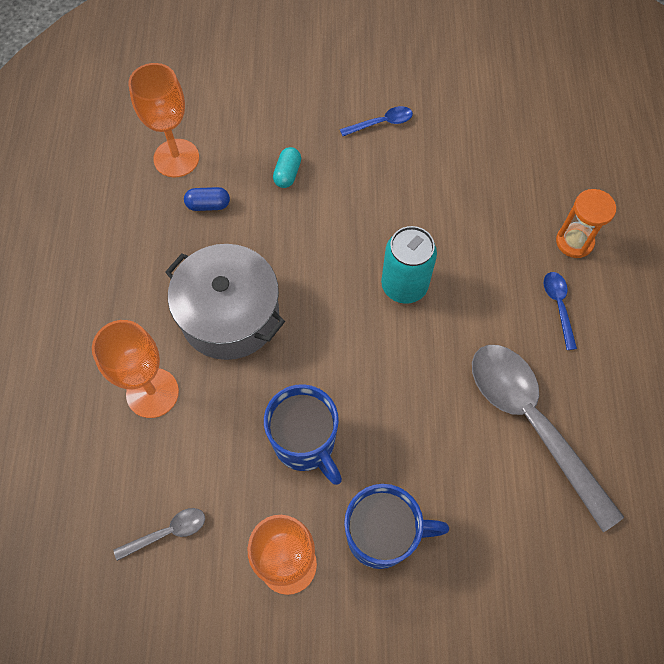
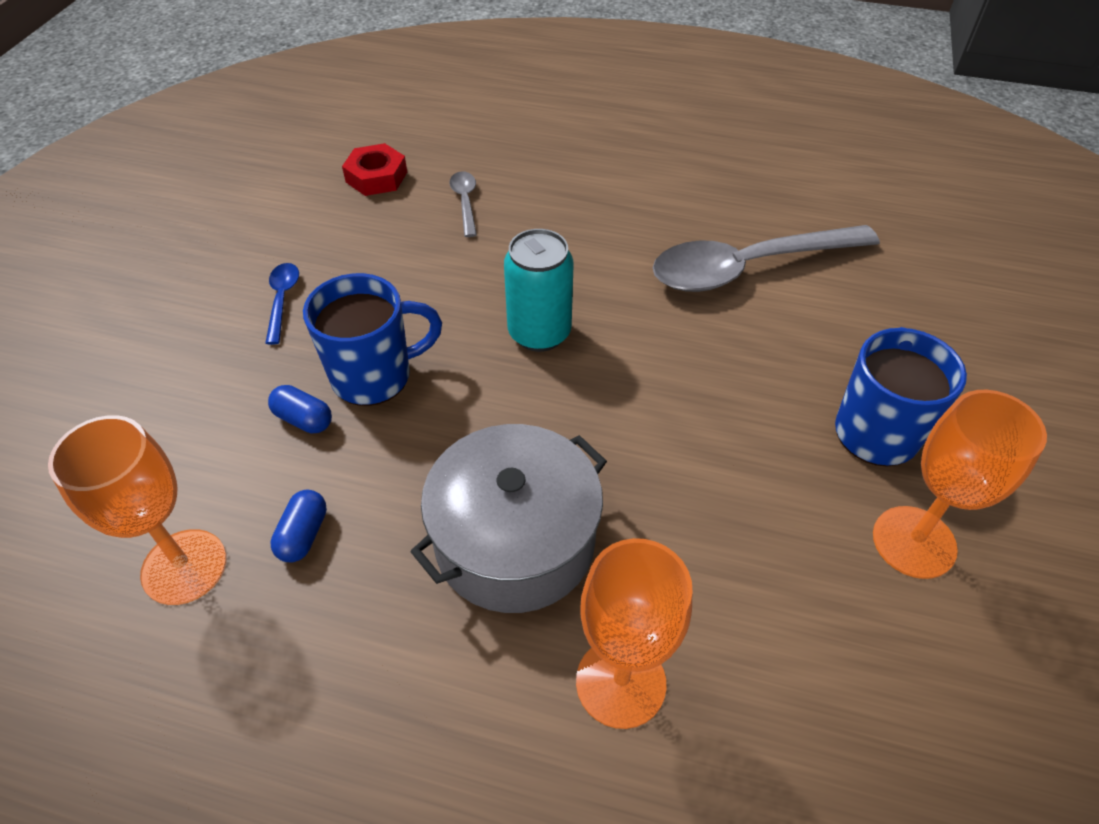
camera: 75 degrees left, 15 degrees down
grey spoon [113,508,205,561] -> grey spoon moved to [450,171,477,237]
blue mug [264,384,342,485] -> blue mug moved to [303,273,442,406]
turquoise capsule [273,147,301,188] -> blue capsule [268,385,332,434]
blue spoon [544,272,577,350] -> none
orange hourglass [556,189,616,258] -> none
none -> red nut [342,143,407,196]

